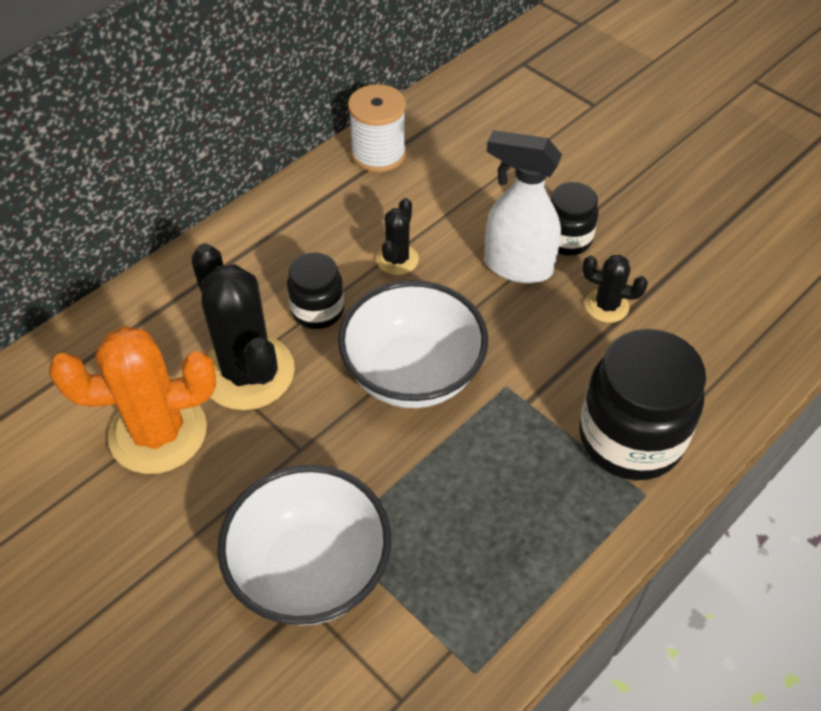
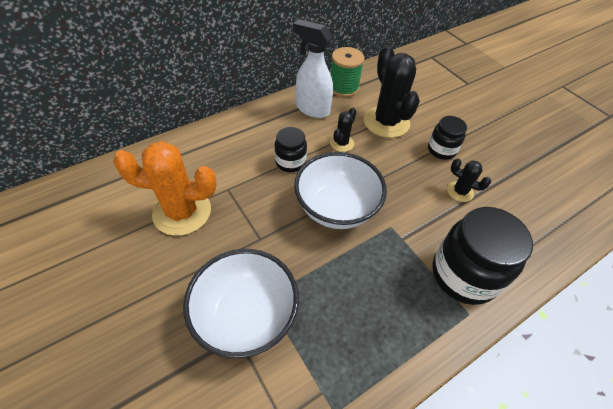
camera: 10 degrees right, 0 degrees up
black cactus [191,243,295,410] -> black cactus moved to [364,45,420,138]
white spool [348,84,406,172] -> green spool [331,47,364,97]
white spray bottle [485,130,562,283] -> white spray bottle moved to [293,19,333,118]

